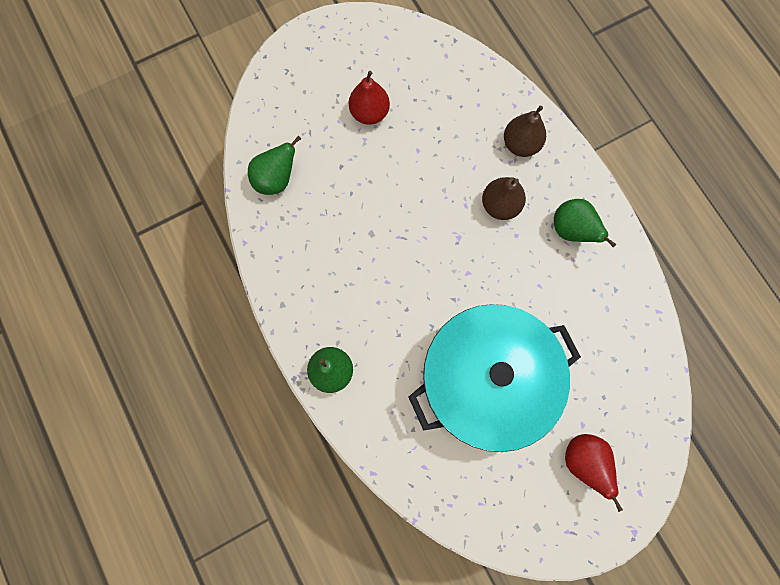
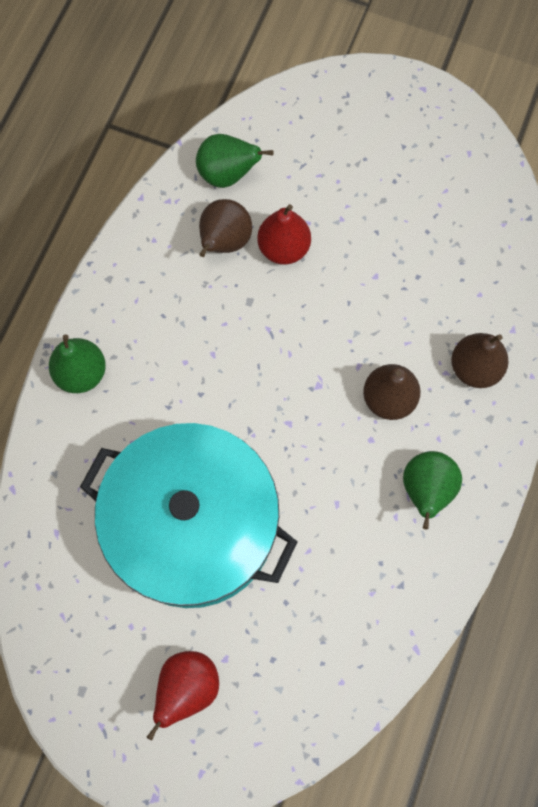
camera: 50 degrees right, 5 degrees down
red pear [349,71,390,125] -> red pear moved to [257,204,311,265]
none -> brown pear [199,199,252,257]

